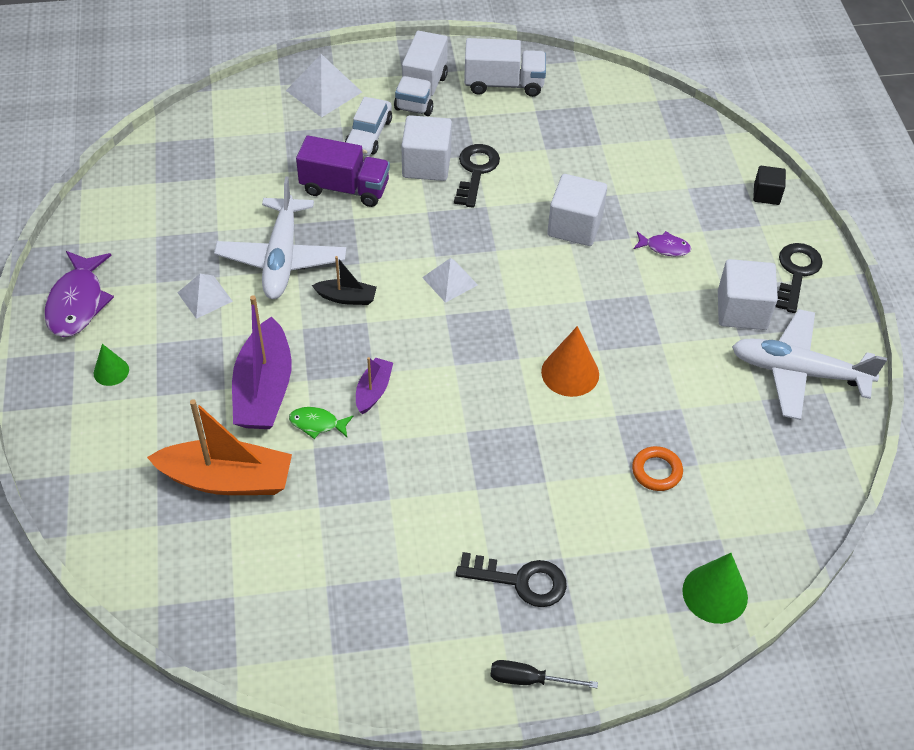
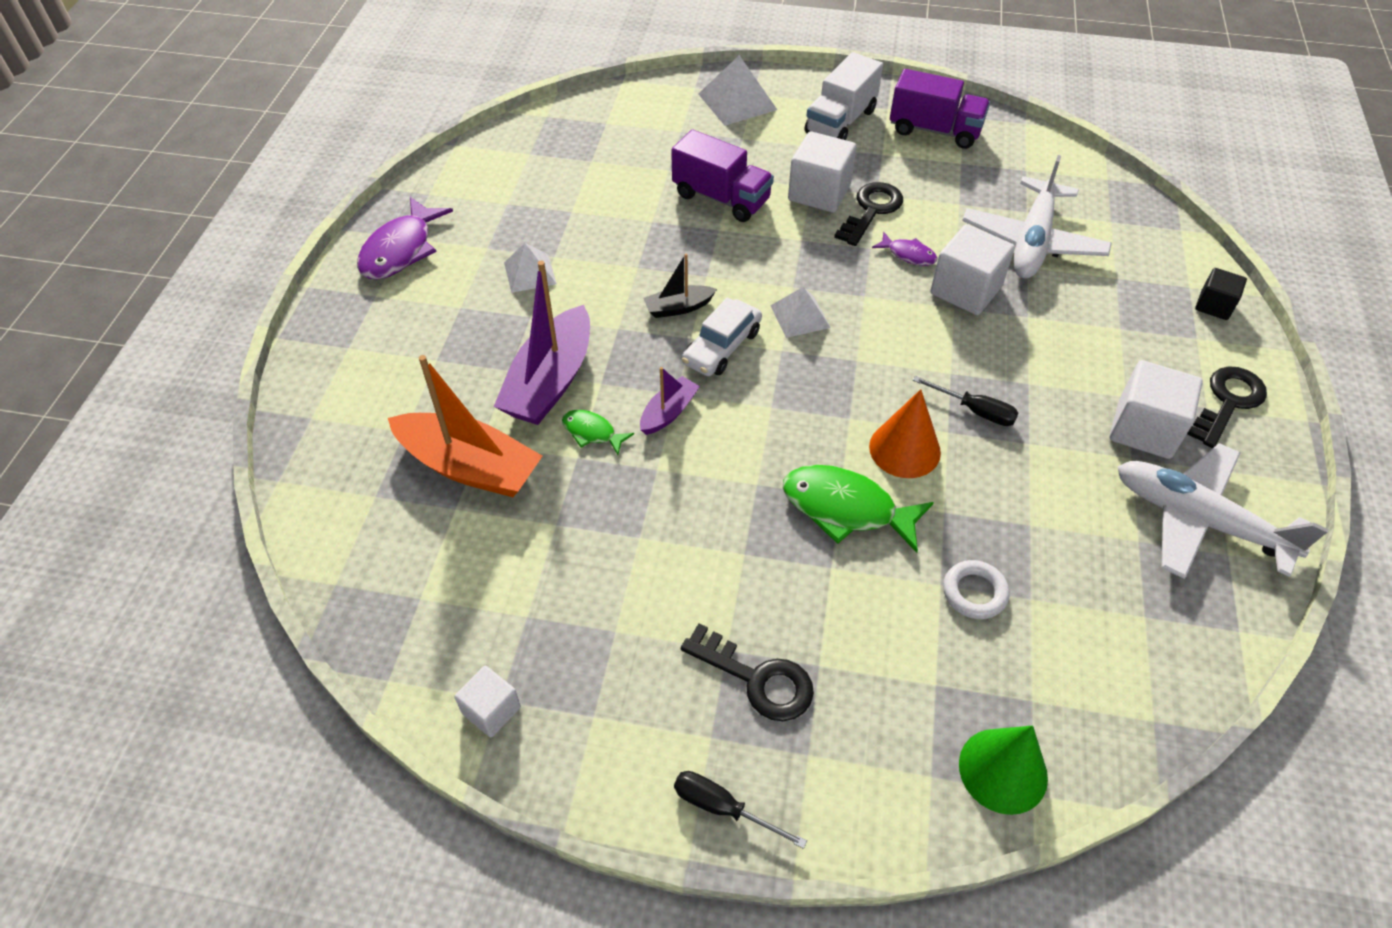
camera: 20 degrees right, 0 degrees up
green cone [94,344,129,386] -> none
white plane [214,176,347,299] -> white plane moved to [962,155,1112,278]
black boat [312,256,377,305] -> black boat turned 135 degrees clockwise [644,254,717,318]
white car [345,97,392,156] -> white car moved to [682,298,762,376]
white truck [464,38,546,97] -> purple truck [890,69,990,149]
orange ring [632,446,683,491] -> white ring [943,560,1010,619]
purple fish [634,231,691,256] -> purple fish moved to [872,232,938,266]
none -> white cube [454,666,521,737]
none -> green fish [783,465,934,553]
none -> black screwdriver [913,376,1019,426]

